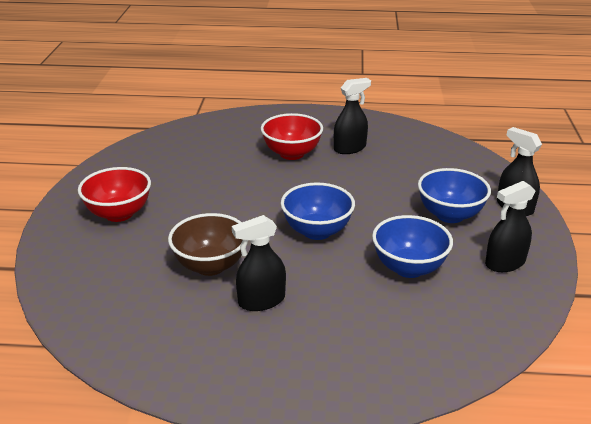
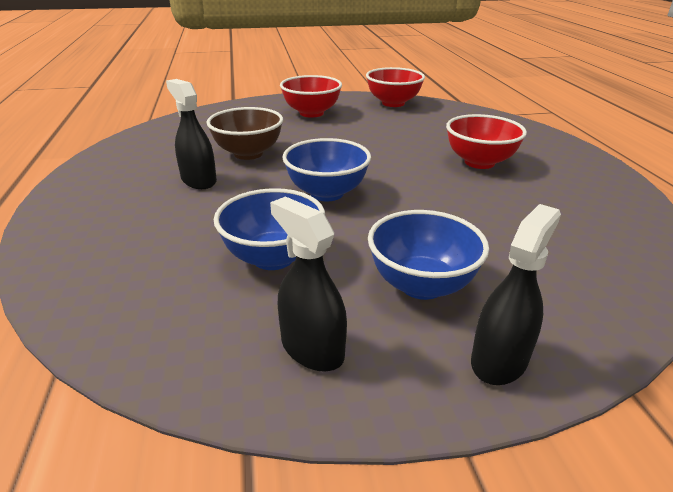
camera: 75 degrees right, 0 degrees up
black spray bottle [334,78,371,154] -> none
none -> red bowl [366,67,425,107]

